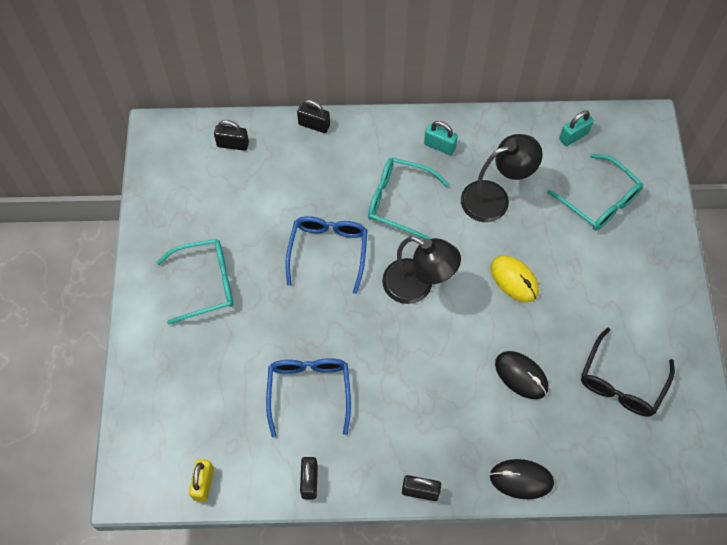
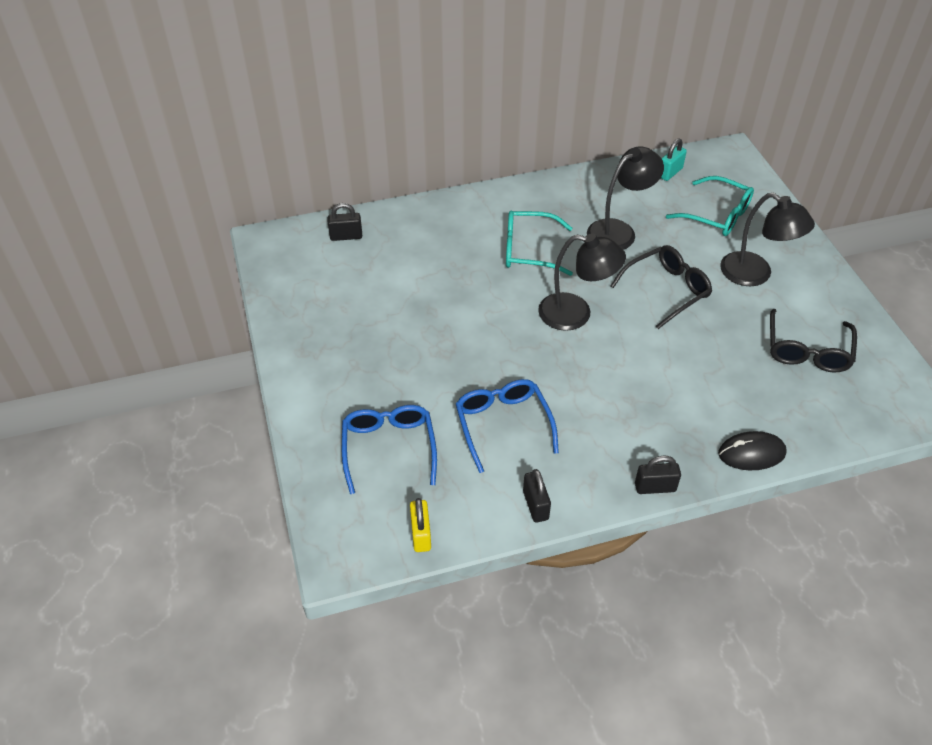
camera: 15 degrees left, 15 degrees down
turquoise glasses [156,239,233,325] -> none
blue glasses [285,216,367,294] -> blue glasses moved to [342,405,437,494]
black padlock [297,100,330,133] -> none
turquoise padlock [424,121,458,155] -> none
yellow mouse [491,255,539,302] -> black glasses [611,245,712,329]
black mouse [495,351,548,399] -> none
none -> black lamp [720,193,815,286]

